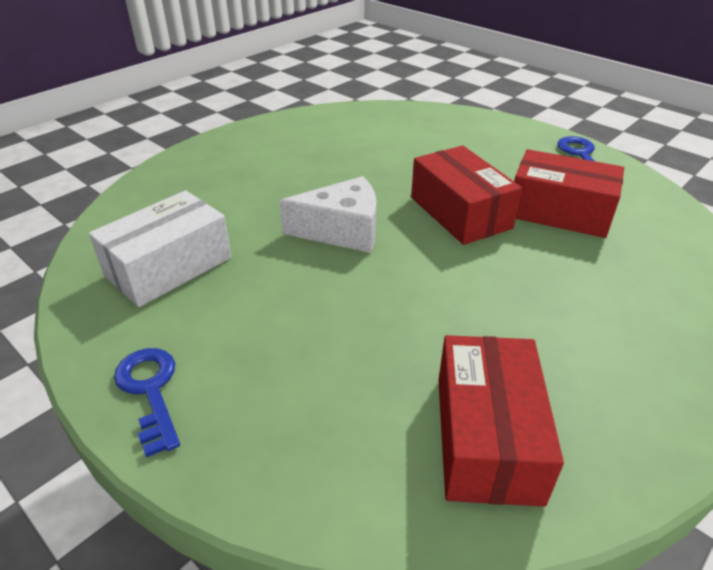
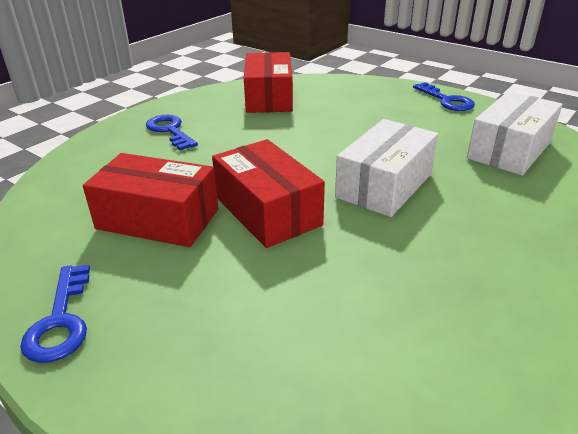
camera: 175 degrees right, 5 degrees down
white cheese [279,176,376,253] -> white box [335,119,438,217]
none -> blue key [146,115,198,150]

